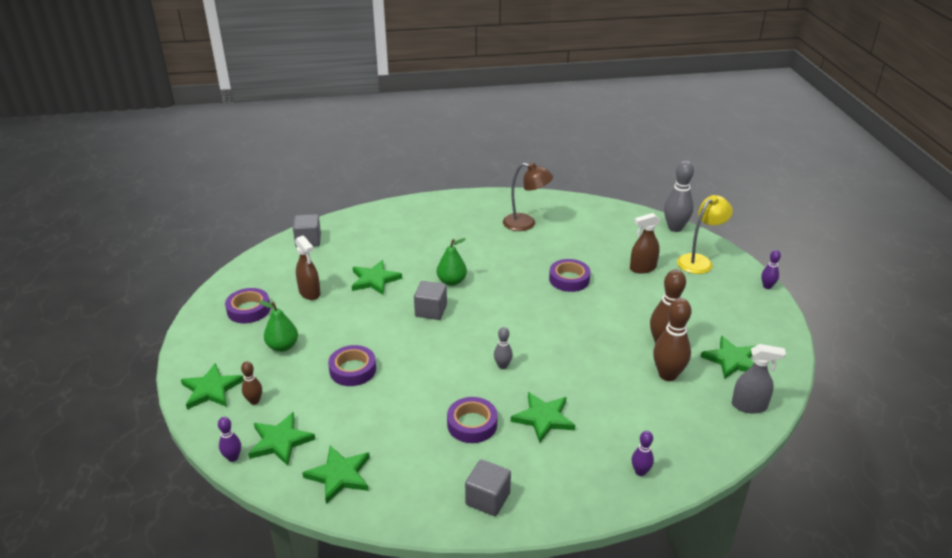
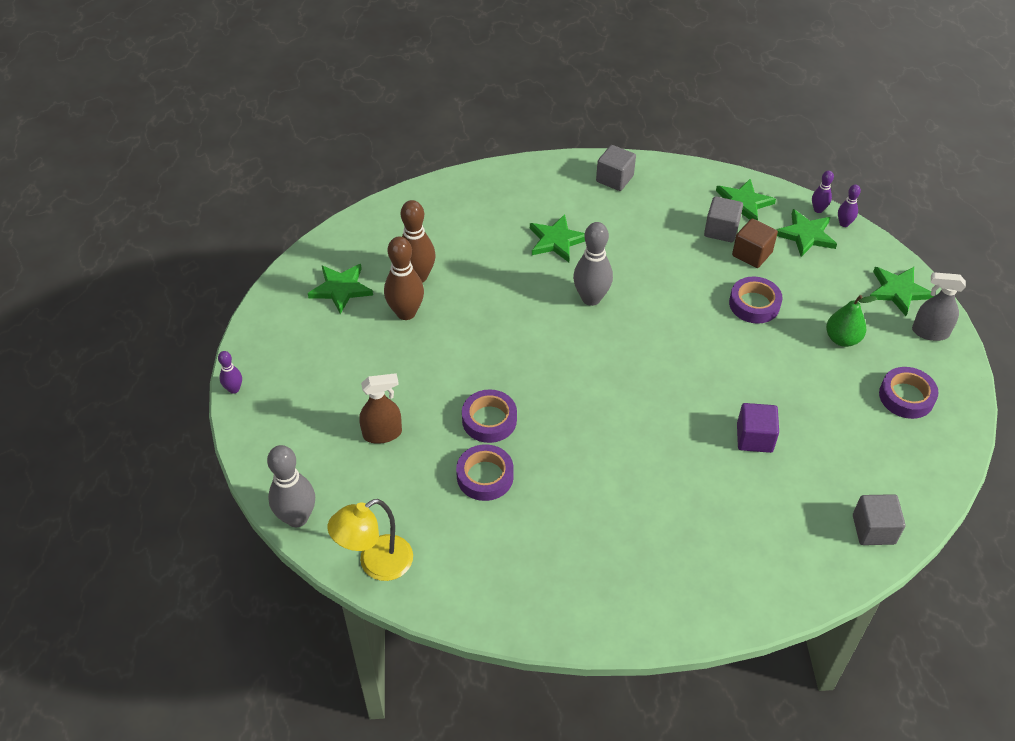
camera: 175 degrees left, 15 degrees up
brown bowling pin [241,361,262,405] -> none
brown spray bottle [295,235,321,300] -> none
green star [352,260,402,295] -> purple cube [737,403,779,453]
grey cube [414,281,447,320] -> grey cube moved to [704,196,743,242]
green pear [437,238,467,286] -> none
purple tape [447,397,498,443] -> purple tape moved to [456,444,514,501]
grey bowling pin [494,327,513,369] -> grey bowling pin [573,222,613,306], size x1.90
brown lamp [503,162,553,231] -> none
purple bowling pin [631,431,654,476] -> purple bowling pin moved to [812,170,834,213]
yellow lamp [677,195,733,274] -> yellow lamp moved to [327,499,413,581]
grey spray bottle [732,344,786,414] -> grey spray bottle moved to [912,272,966,341]
none -> brown cube [732,219,778,268]

